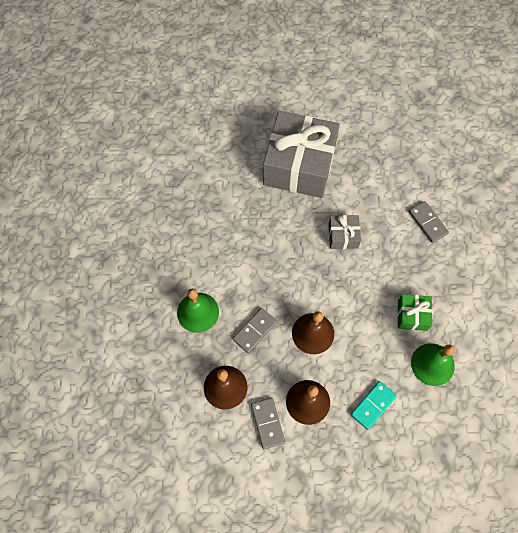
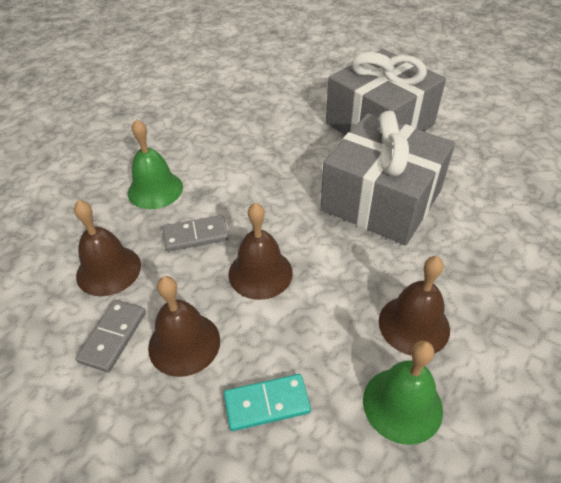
camera: 35 degrees right, 20 degrees down
grey gift [328,215,361,249] -> grey gift [321,111,455,245], size x2.28
green gift [398,294,432,331] -> brown bell [379,256,450,356]
grey domino [409,201,449,243] -> none

